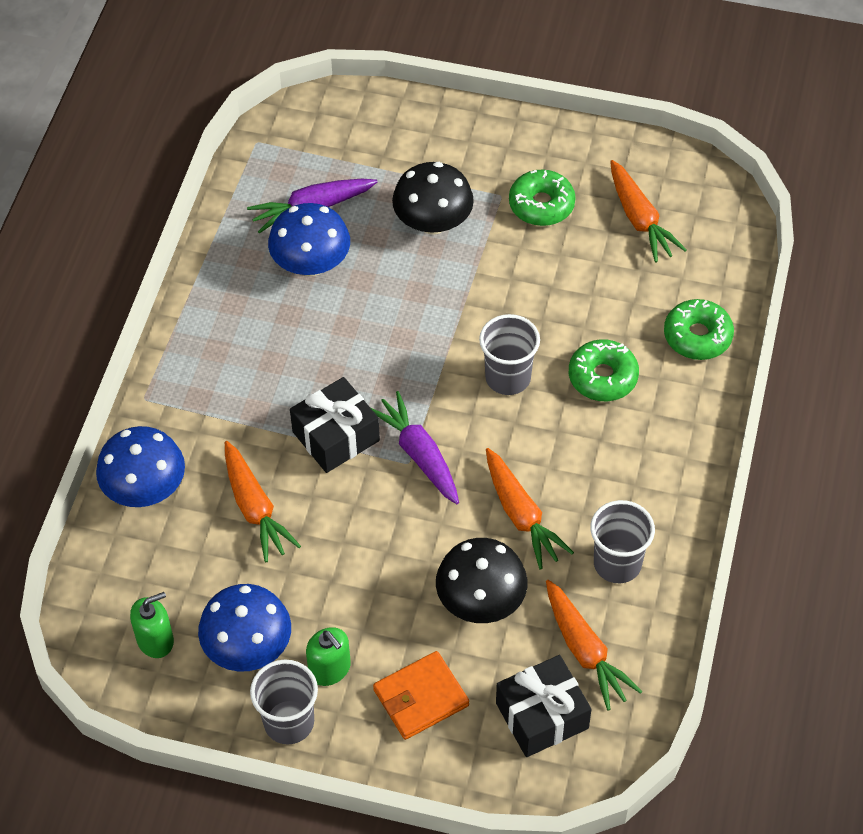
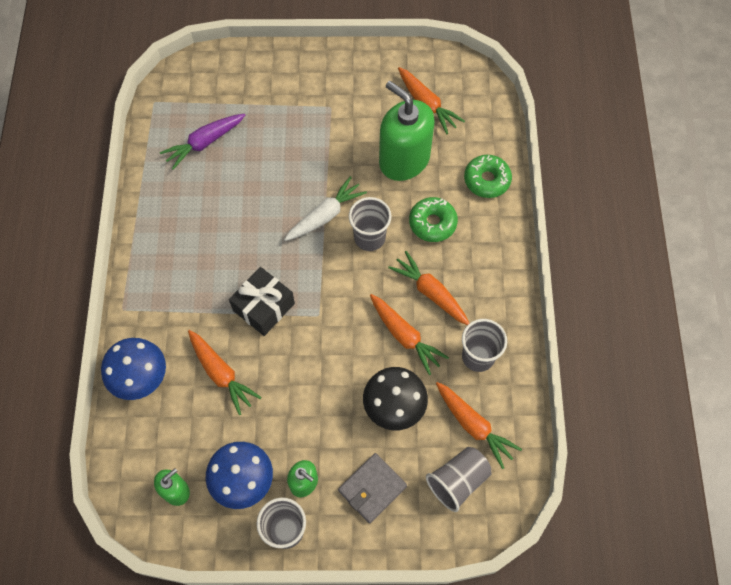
camera: 15 degrees left, 10 degrees up
blue mushroom [268,203,350,276] -> none
purple carrot [371,391,459,504] -> none
orange wallet [373,651,469,740] -> grey wallet [338,453,407,523]
black mushroom [392,162,474,235] -> none
black gift [496,655,592,757] -> grey cup [426,447,492,512]
green donut [509,170,576,226] -> none
none -> white carrot [284,176,367,241]
none -> green soap dispenser [379,81,435,181]
none -> orange carrot [388,251,469,325]

